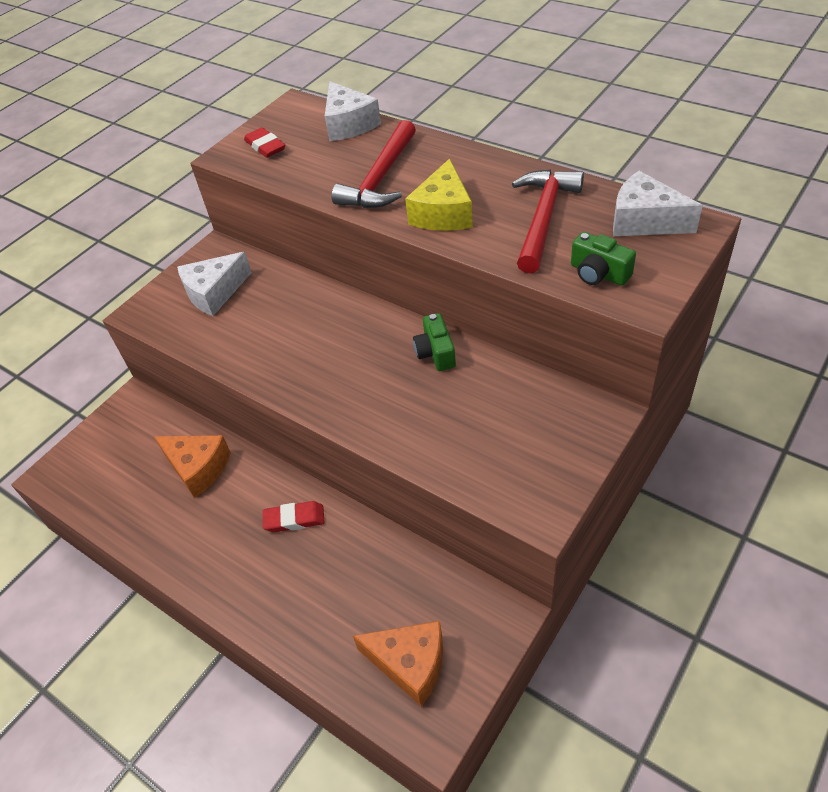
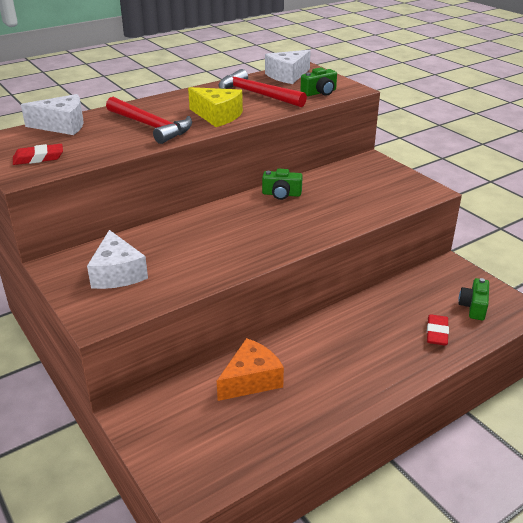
camera: 75 degrees left, 15 degrees down
red eraser [263,501,325,532] -> red eraser moved to [427,314,449,346]
orange cheese [353,621,443,706] -> green camera [458,278,489,320]

